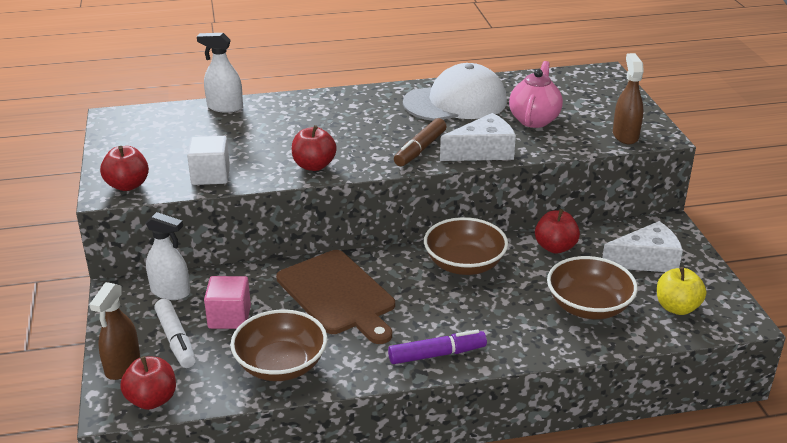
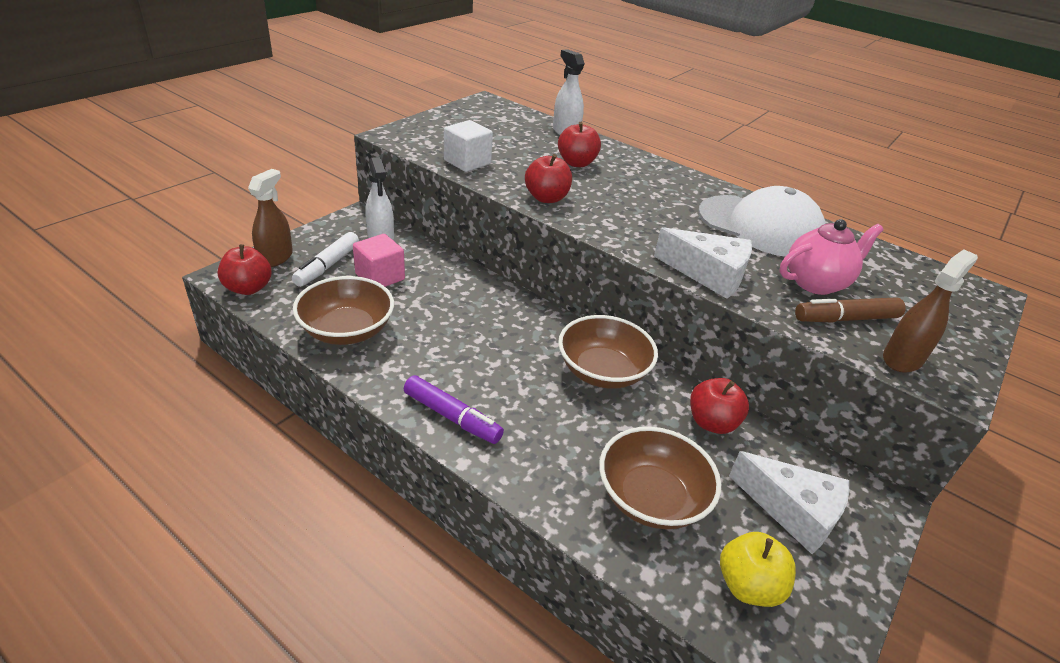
camera: 45 degrees right, 5 degrees up
brown spray bottle [89,282,140,380] -> brown spray bottle turned 135 degrees clockwise [248,169,293,267]
red apple [100,146,149,191] -> red apple moved to [558,122,601,167]
brown cutting board [276,250,395,344] -> none
brown marker [394,118,447,167] -> brown marker moved to [795,297,906,323]

